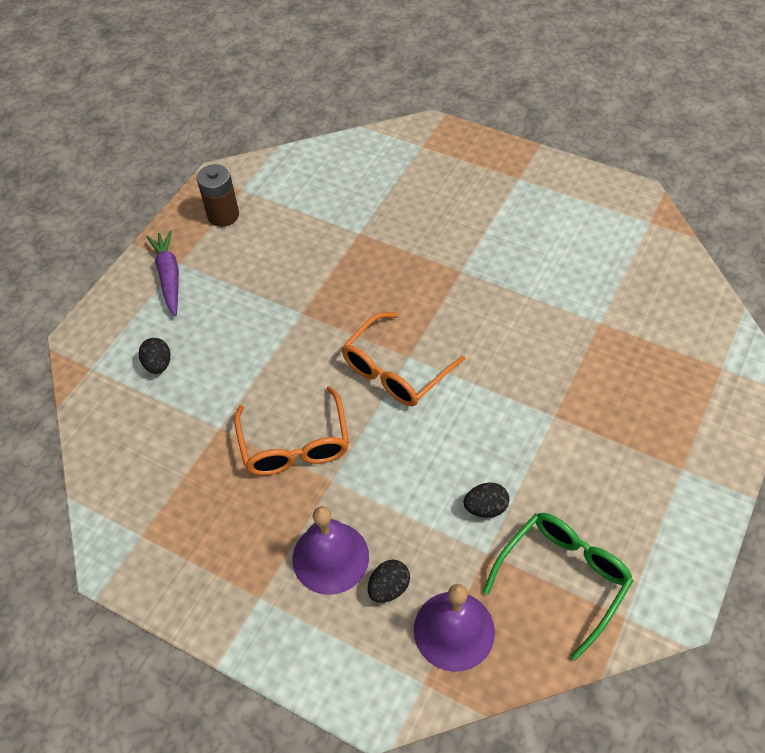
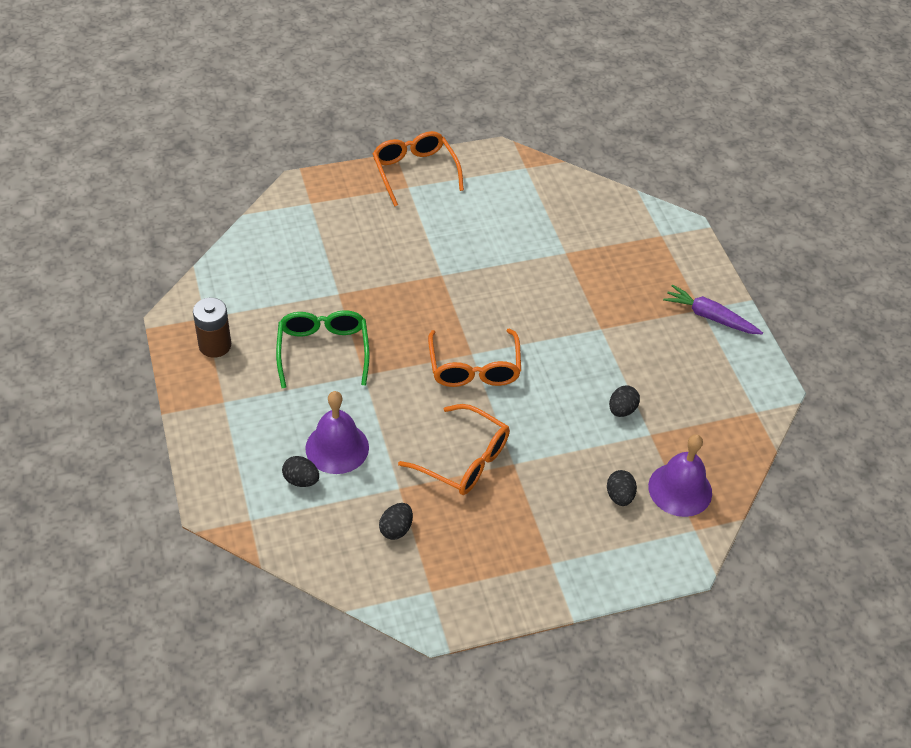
camera: 50 degrees left, 5 degrees down
purple carrot [146,230,179,316] -> purple carrot moved to [663,285,763,334]
purple bell [293,506,369,595] -> purple bell moved to [305,391,369,474]
green glasses [483,513,633,660] -> green glasses moved to [276,310,370,388]
none -> orange glasses [372,131,464,207]
none -> black egg [379,503,413,540]

